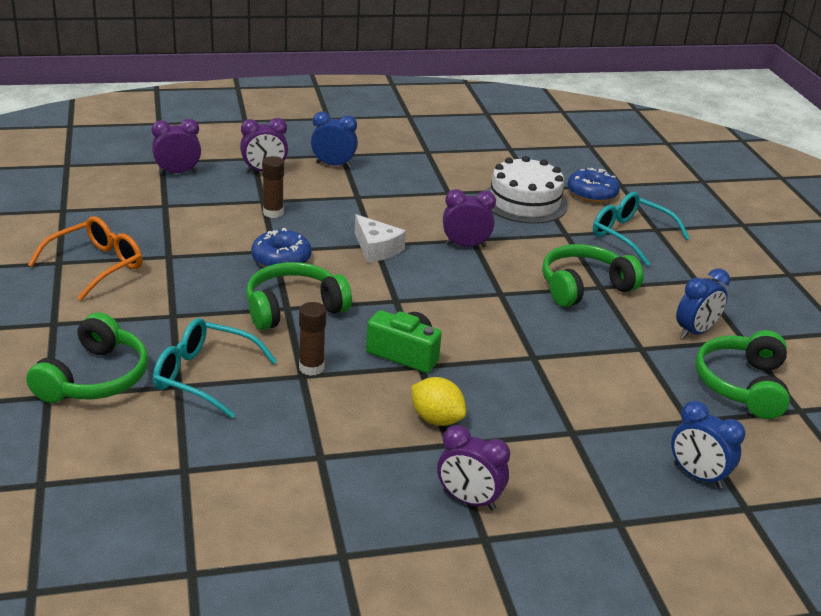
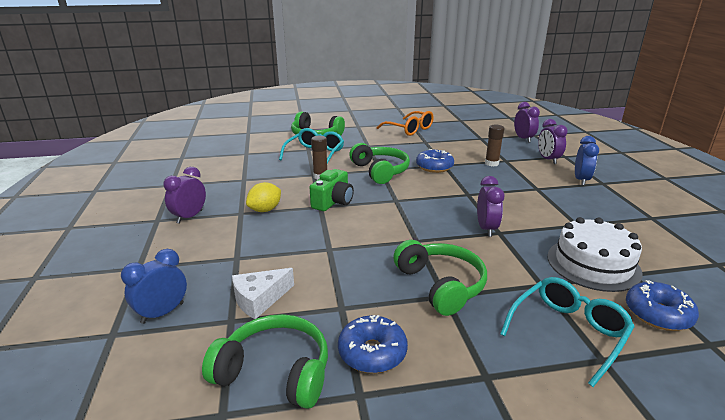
camera: 95 degrees right, 5 degrees down
white cheese [354,214,406,263] -> white cheese moved to [232,268,294,319]
blue clock [676,268,730,339] -> blue donut [338,315,408,373]

